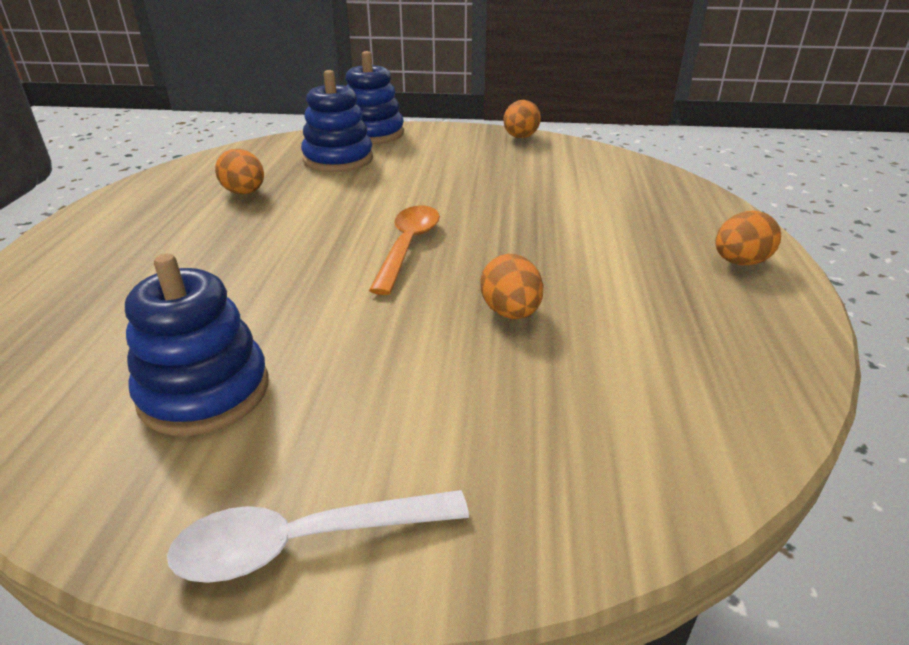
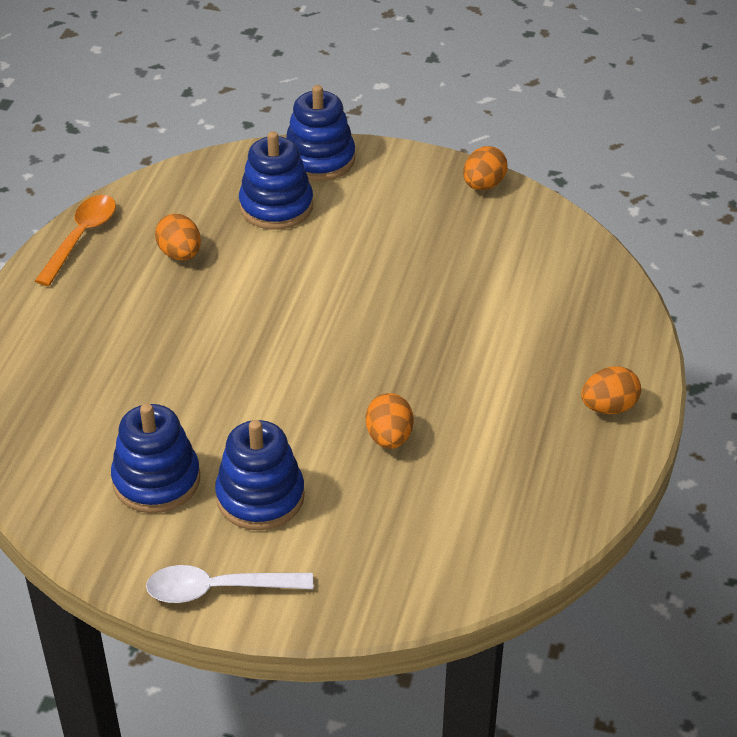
camera: 10 degrees right, 10 degrees up
orange spoon [369,206,440,295] -> orange spoon moved to [35,195,116,286]
none -> blue stacking toy [215,420,305,530]

